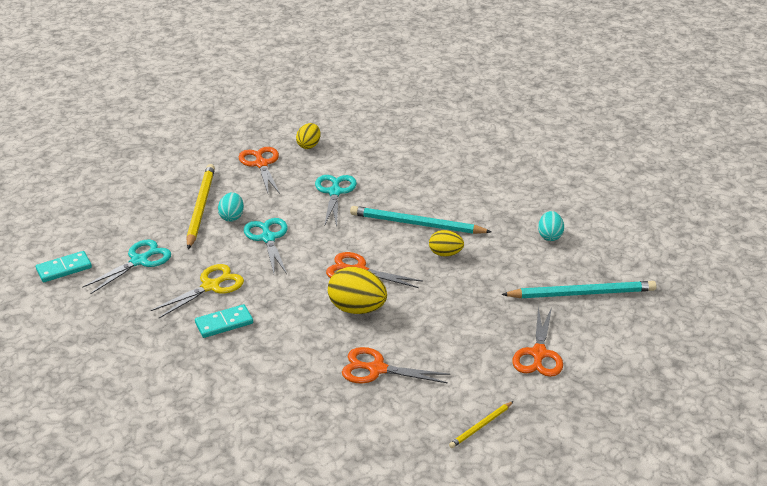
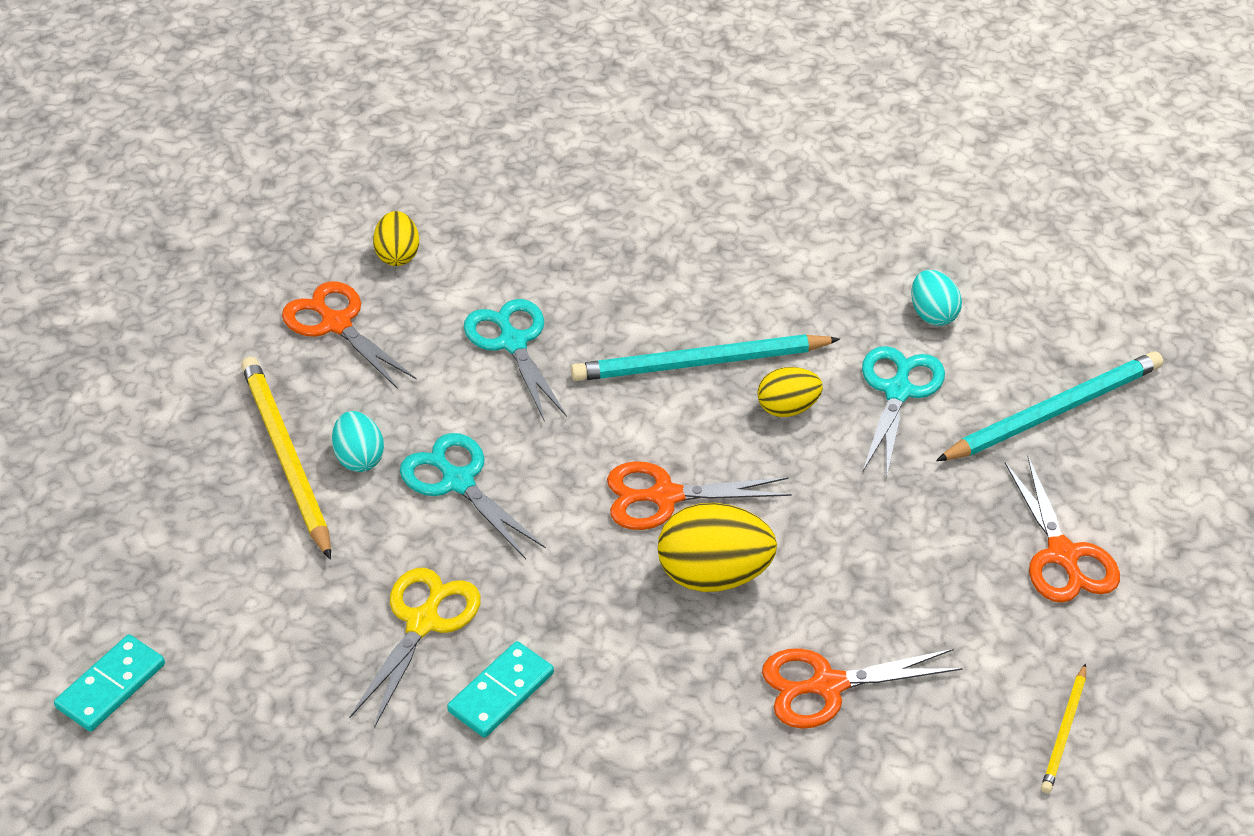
camera: 25 degrees left, 10 degrees up
turquoise scissors [82,239,171,294] -> turquoise scissors moved to [862,346,945,479]

